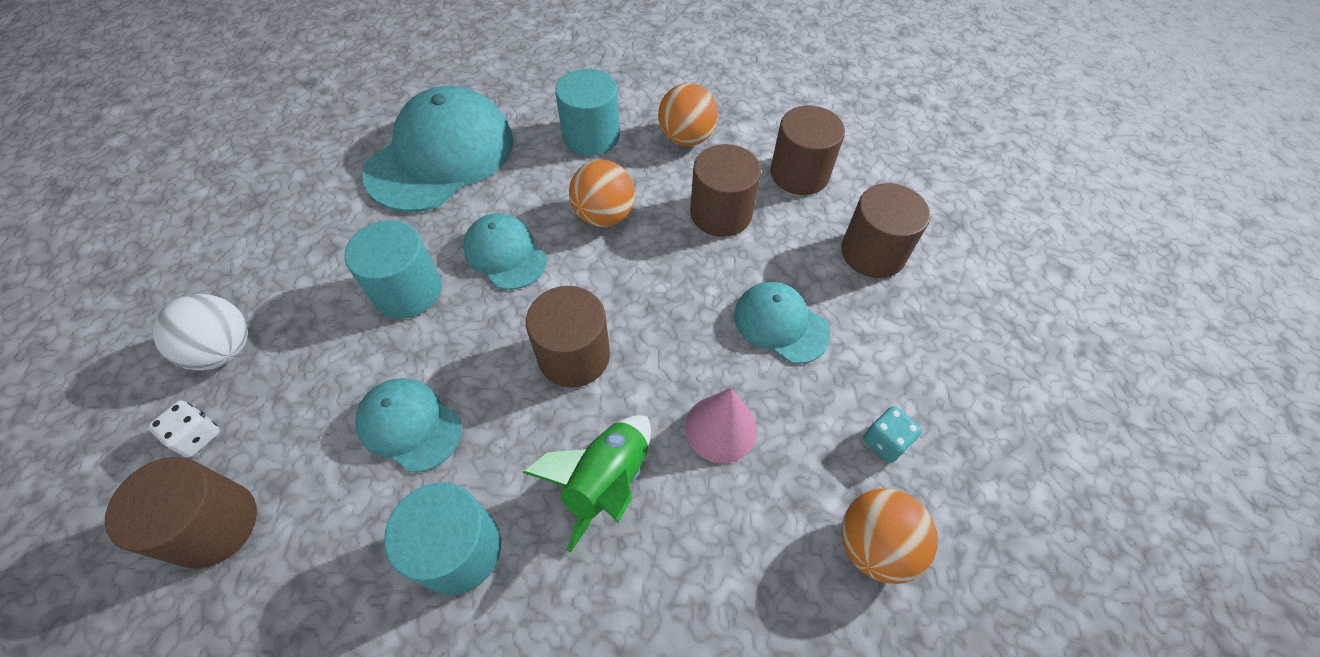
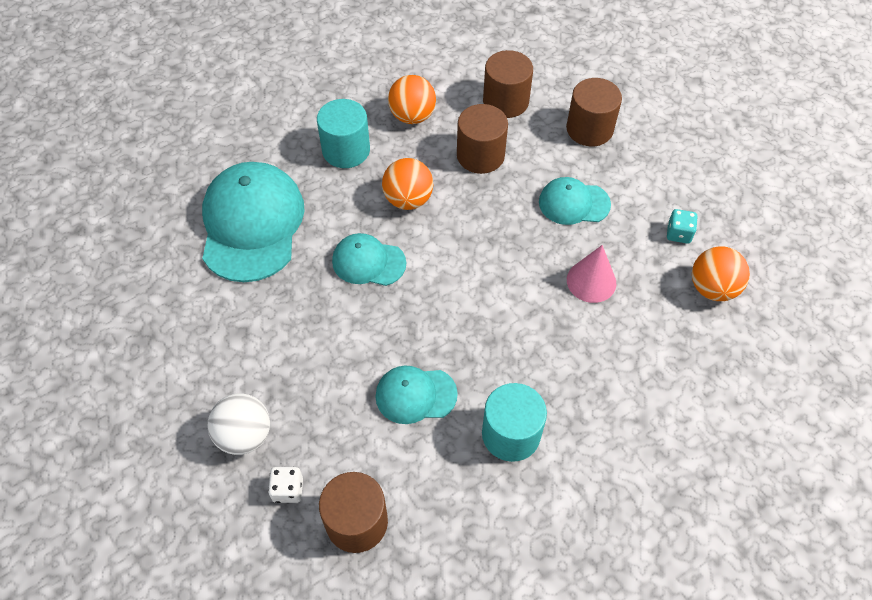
camera: 35 degrees left, 0 degrees up
turquoise cylinder [344,220,441,319] -> none
green rocket [523,415,651,553] -> none
brown cylinder [526,286,610,388] -> none

